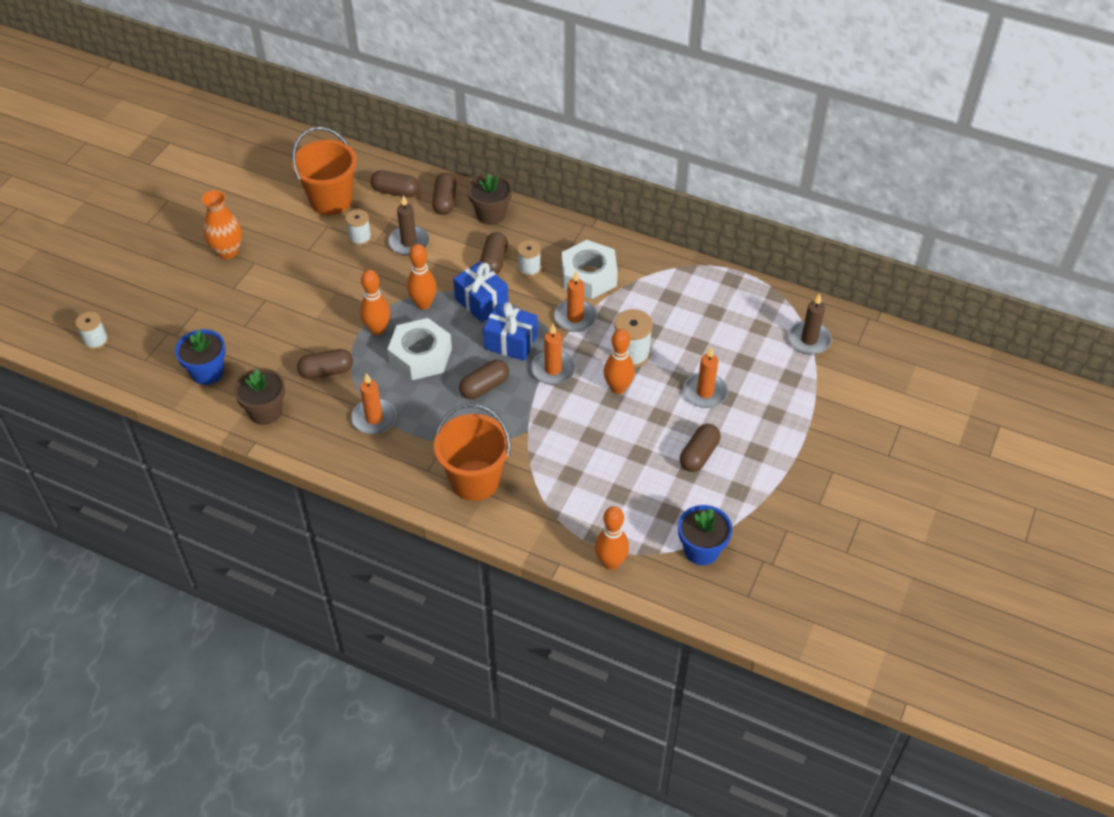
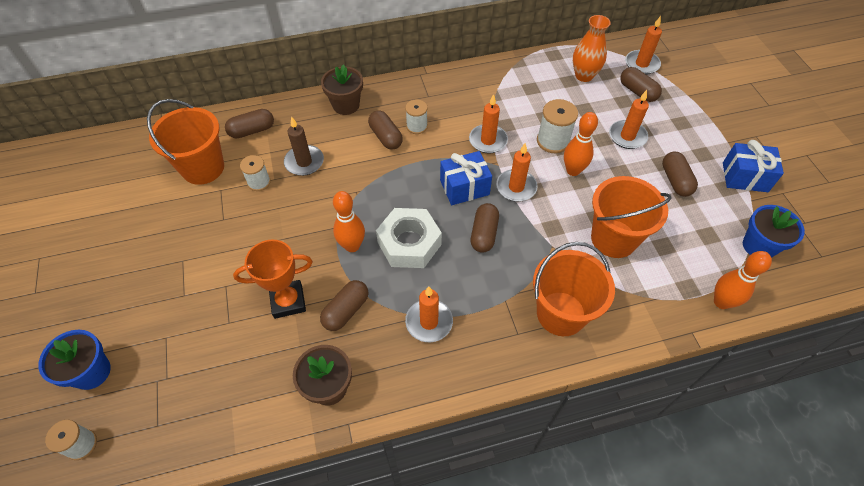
camera: 40 degrees left, 5 degrees up
blue flower pot [175,329,226,385] -> blue flower pot moved to [38,330,111,390]
orange vase [202,190,242,259] -> orange vase moved to [573,15,611,82]
orange bowling pin [407,244,437,310] -> none
brown capsule [432,173,456,215] -> brown capsule moved to [620,67,662,102]
blue gift [453,261,508,322] -> blue gift moved to [723,140,784,192]
white nut [562,240,618,299] -> none
brown candle [788,293,832,355] -> orange candle [625,16,662,75]
none -> orange trophy [233,240,313,319]
none -> orange bucket [591,176,672,258]

